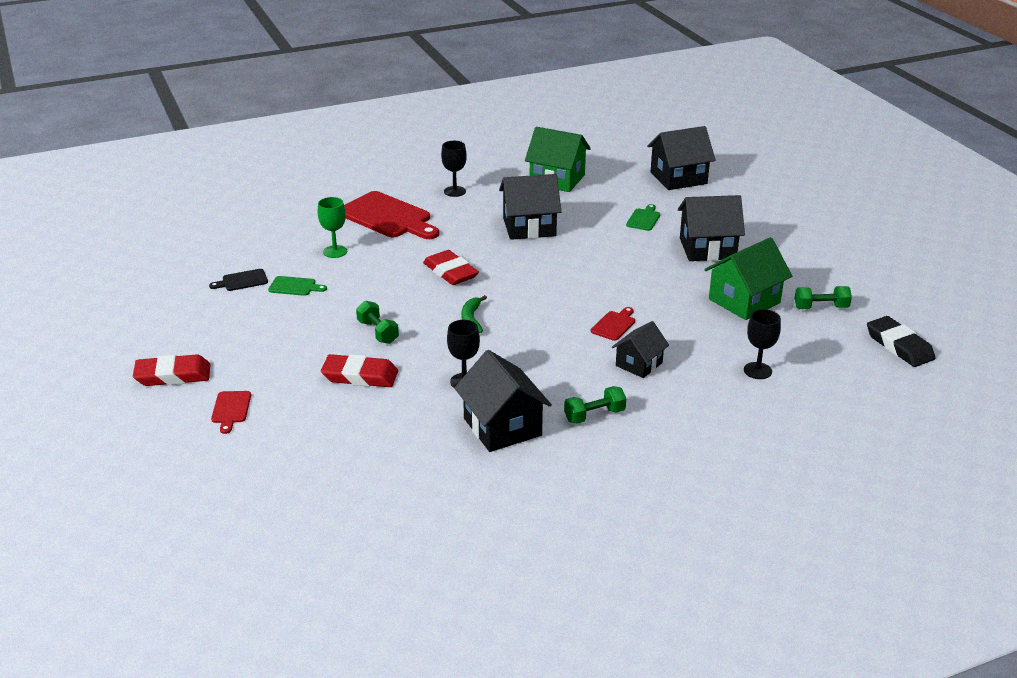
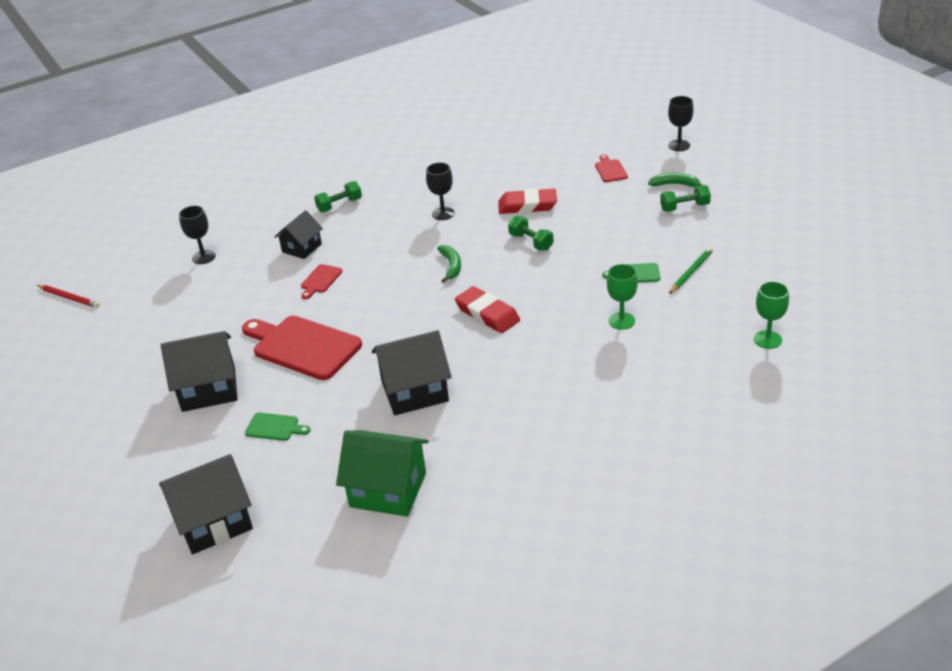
camera: 175 degrees right, 5 degrees up
red eraser [133,354,211,386] -> green banana [648,173,702,187]
black cutting board [209,269,268,291] -> green pencil [669,247,714,294]
red cutting board [344,191,439,239] -> red cutting board moved to [242,316,362,380]
black goblet [441,141,467,197] -> black goblet moved to [668,96,694,151]
black house [454,350,552,452] -> none
green cutting board [626,204,660,231] -> green cutting board turned 90 degrees counterclockwise [245,412,310,441]
green house [704,237,792,320] -> none
green dumbbell [795,286,852,309] -> green dumbbell moved to [660,185,711,212]
black eraser [867,316,935,367] -> red pencil [37,285,100,308]
none -> green goblet [754,281,789,349]

